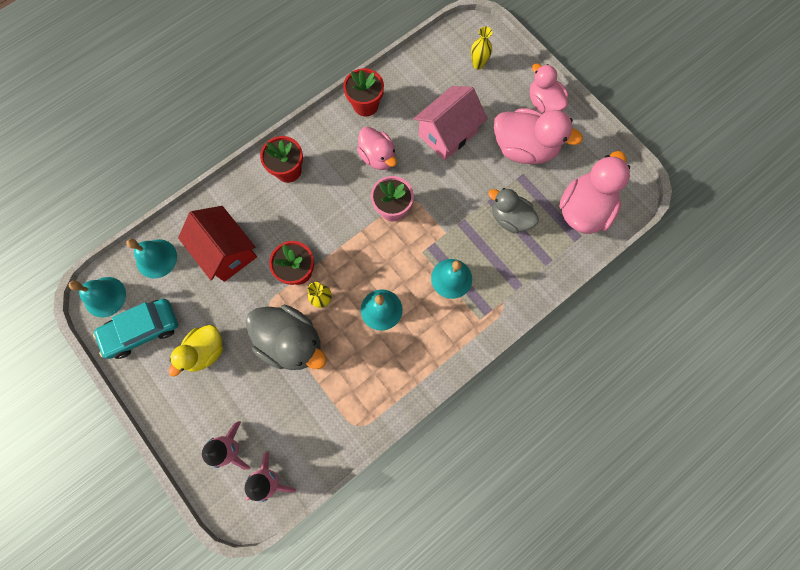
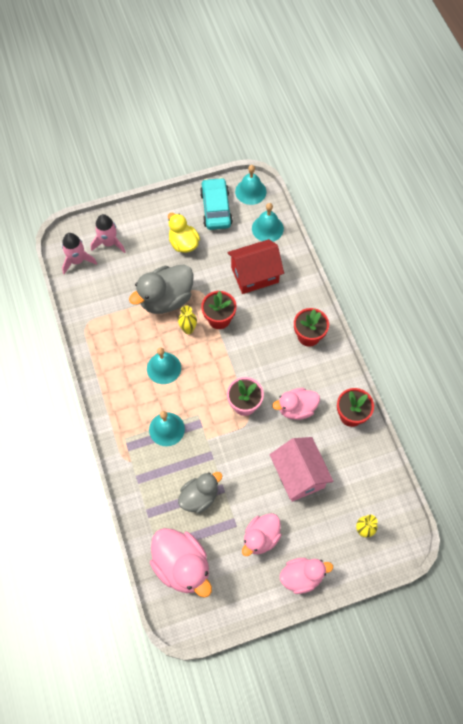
camera: 110 degrees right, 10 degrees down
pink duck [494,108,583,164] -> pink duck [242,513,281,556], size x0.65

